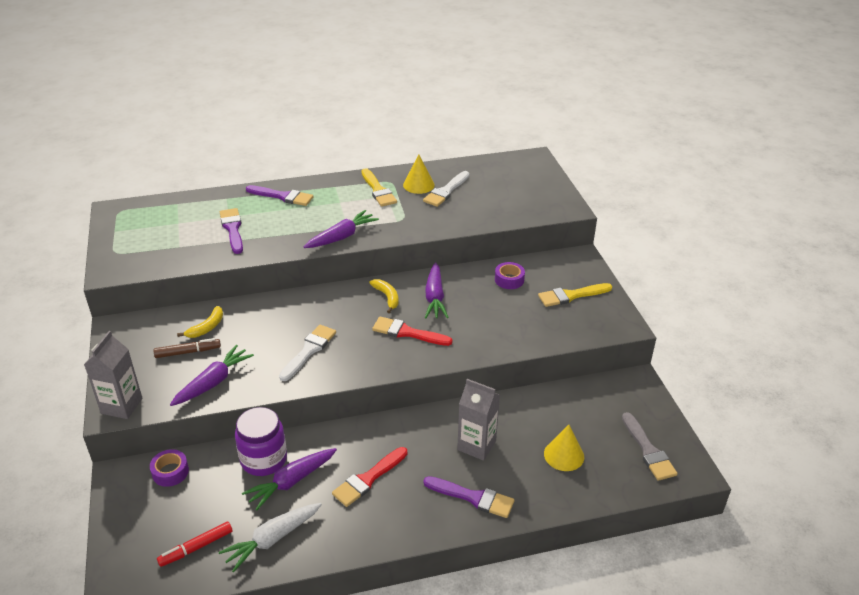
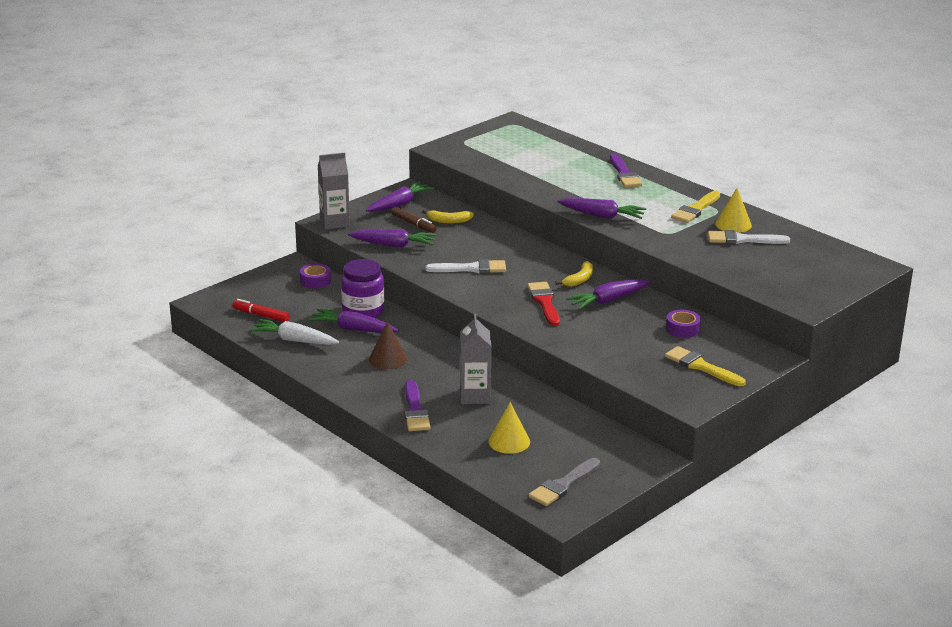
camera: 60 degrees right, 10 degrees down
purple brush [220,208,243,254] -> none
red brush [332,447,407,507] -> brown cone [369,321,407,369]
none -> purple carrot [366,181,434,212]

